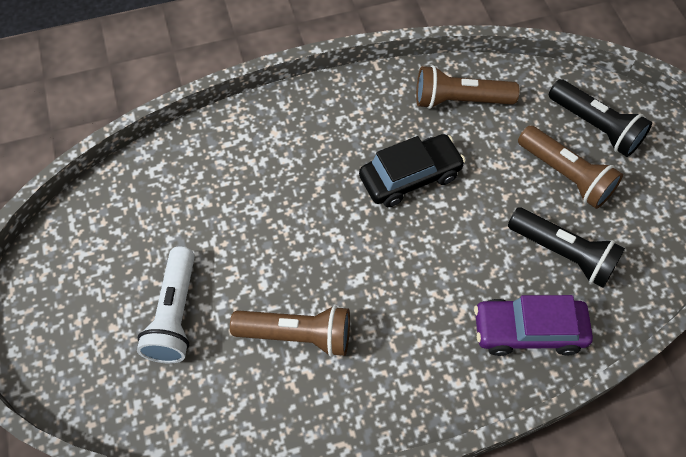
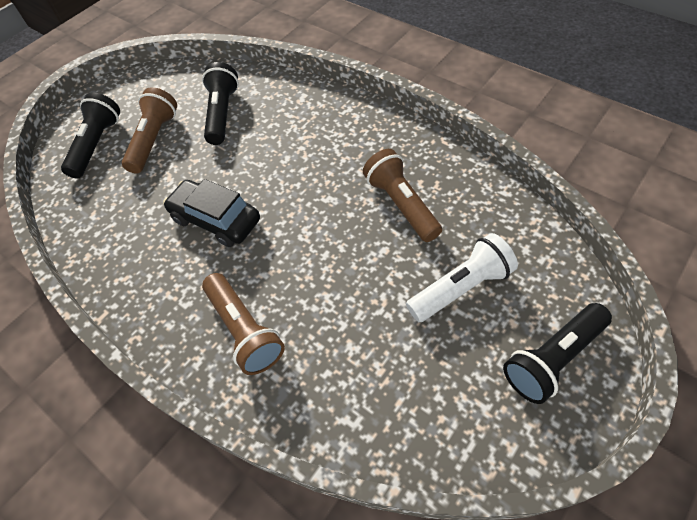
camera: 120 degrees left, 5 degrees down
brown flashlight [416,65,520,109] -> brown flashlight moved to [202,273,285,375]
purple car [474,295,593,356] -> none
none -> black flashlight [503,303,612,404]

